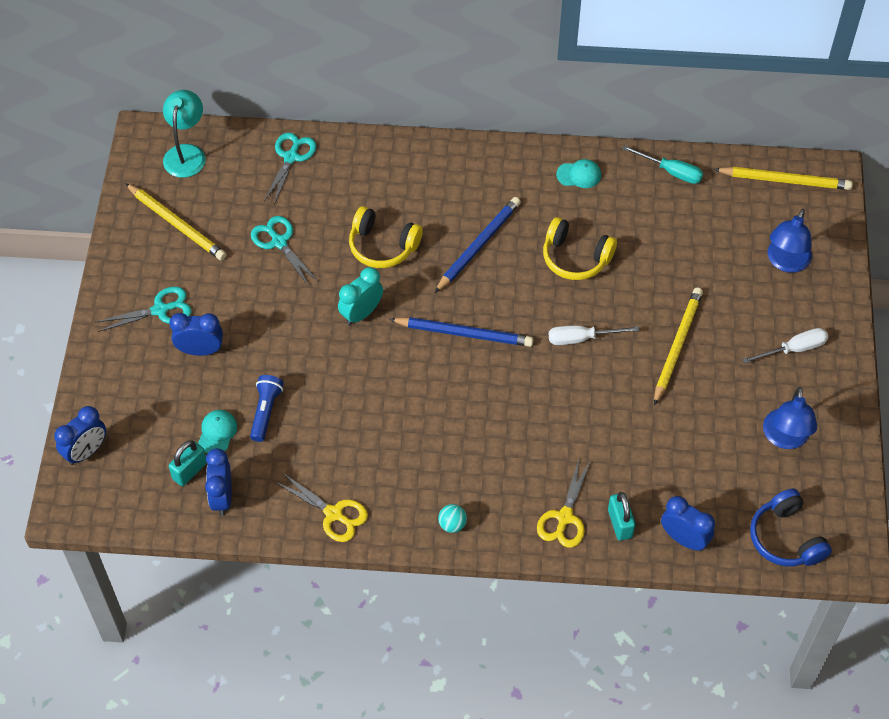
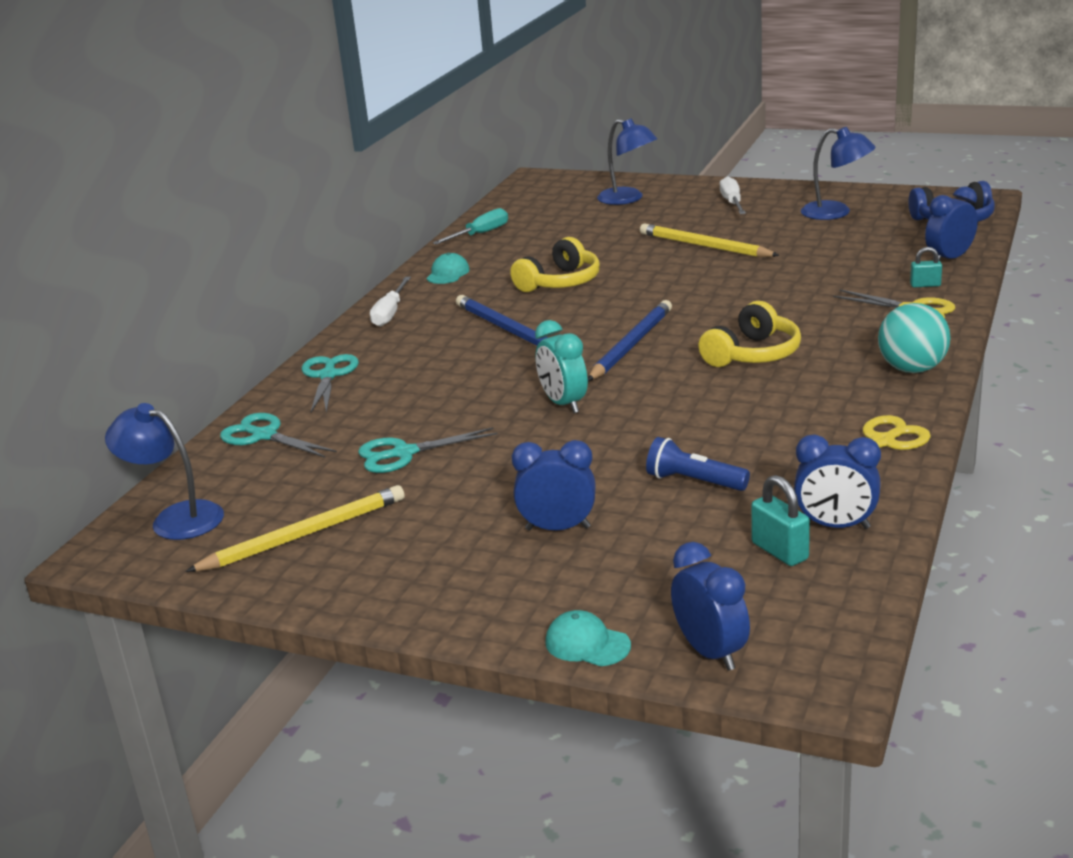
camera: 70 degrees left, 30 degrees down
turquoise scissors [96,287,192,332] -> turquoise scissors moved to [302,354,359,413]
turquoise lamp [163,90,206,178] -> blue lamp [105,403,224,540]
blue clock [169,313,223,356] -> blue clock turned 75 degrees clockwise [512,440,596,530]
turquoise cap [198,410,237,453] -> turquoise cap moved to [545,610,631,666]
yellow headphones [349,206,423,268] -> yellow headphones moved to [698,301,801,367]
turquoise ball [438,504,467,533] -> turquoise ball [878,303,951,373], size x1.87
white screwdriver [549,325,640,345] -> white screwdriver moved to [370,277,411,327]
turquoise padlock [608,492,636,541] -> turquoise padlock [910,247,942,287], size x0.66
yellow pencil [714,167,853,190] -> none

